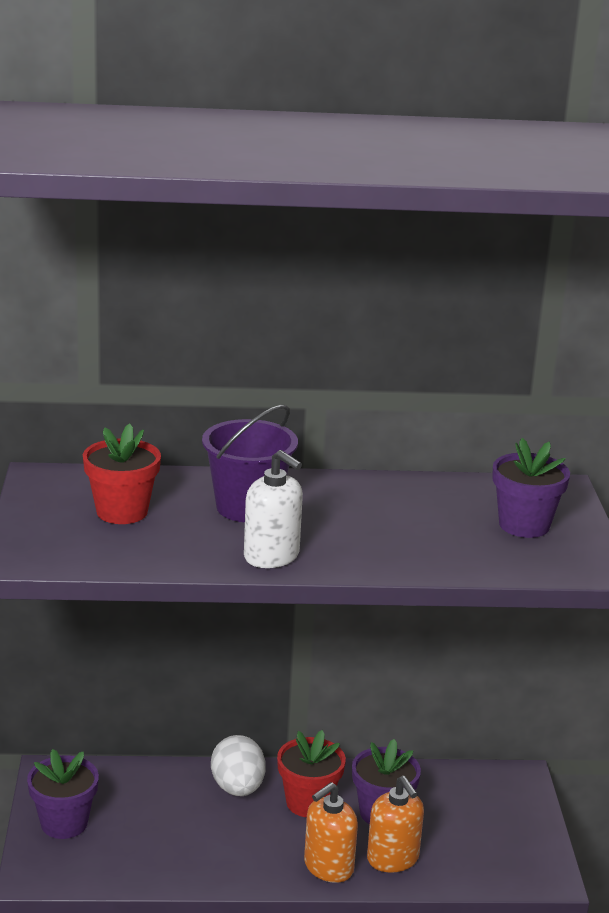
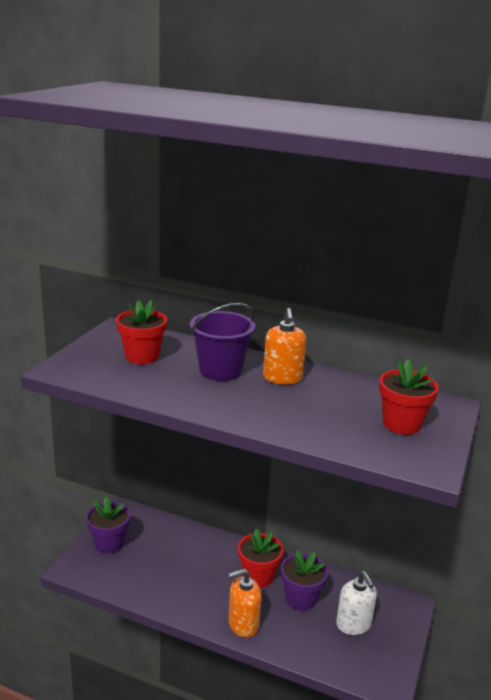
camera: 25 degrees right, 0 degrees up
white egg [211,735,266,796] -> none
white soap dispenser [244,450,303,568] -> white soap dispenser moved to [336,571,377,635]
orange soap dispenser [367,776,424,873] -> orange soap dispenser moved to [263,308,306,384]
purple flower pot [492,438,570,538] -> red flower pot [379,359,439,435]

